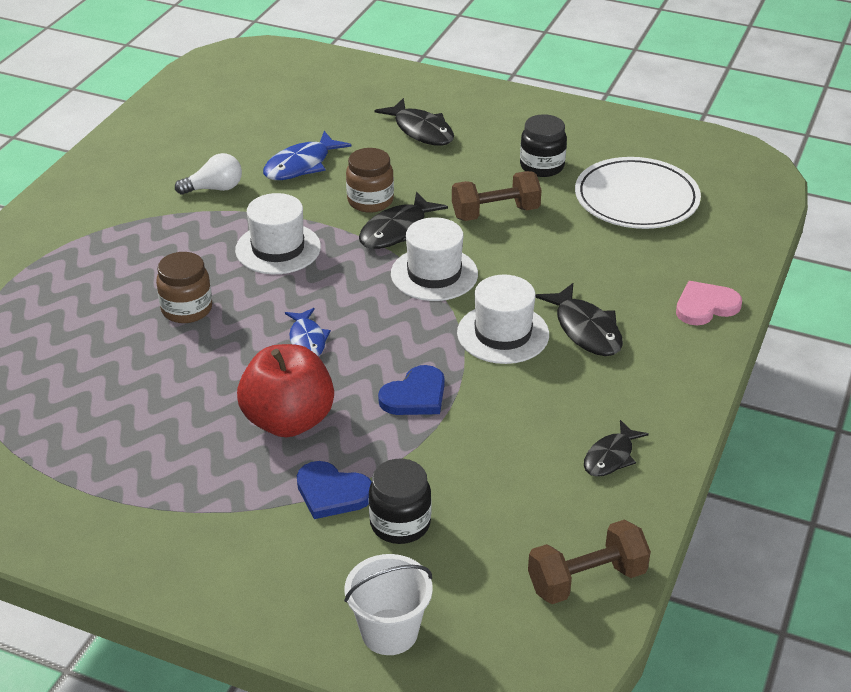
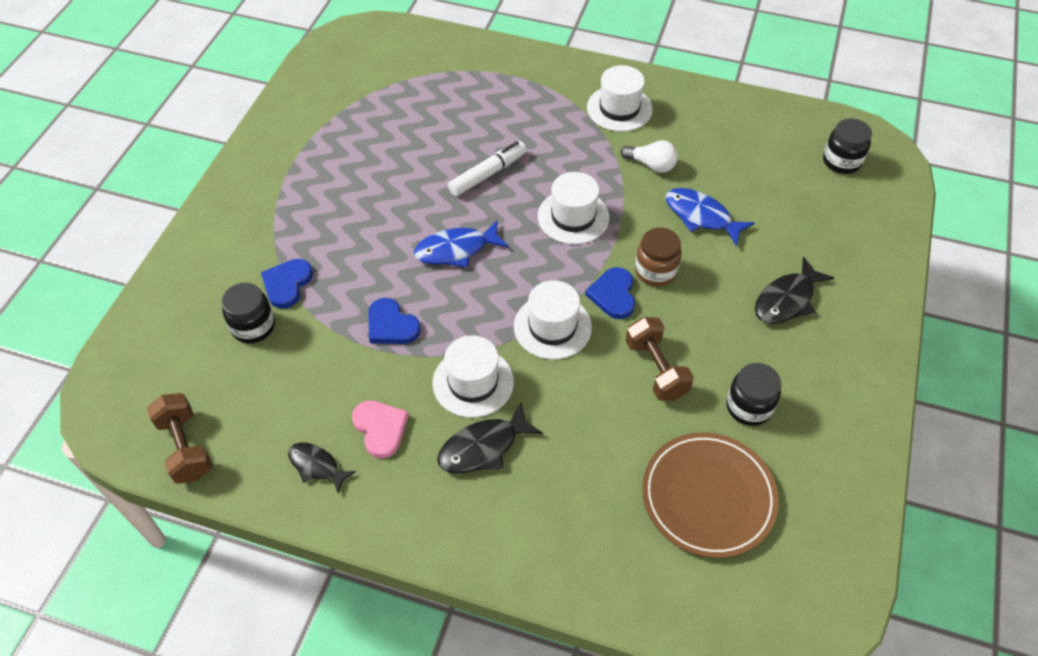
camera: 85 degrees right, 15 degrees up
brown jar [156,252,212,323] -> white marker [448,141,527,196]
white light bulb [175,153,242,195] -> white light bulb turned 45 degrees counterclockwise [621,140,678,173]
red apple [237,344,334,437] -> none
blue fish [285,308,331,356] -> blue fish [414,220,509,268], size x1.50
white bucket [344,554,433,655] -> none
black fish [359,192,448,249] -> blue heart [585,267,635,319]
white plate [575,157,701,229] -> brown plate [642,432,779,558]
pink heart [676,281,742,325] -> pink heart moved to [352,400,409,458]
none -> white hat [587,65,653,132]
none -> black jar [823,118,872,174]

